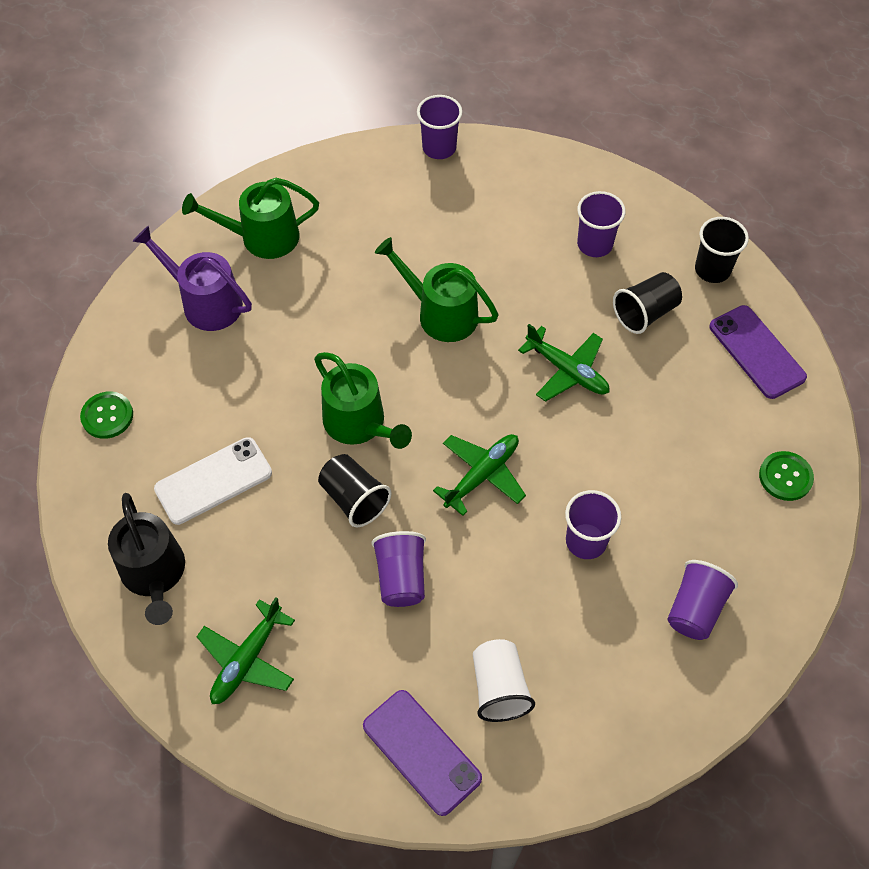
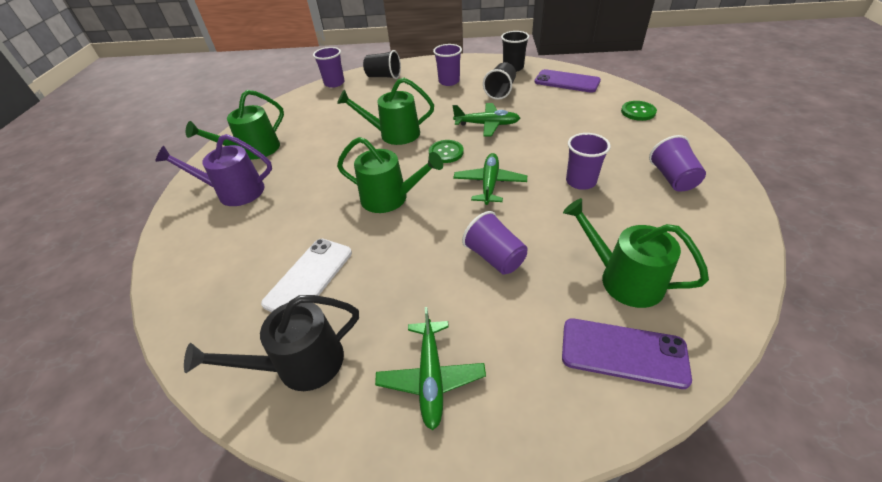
camera: 30 degrees left, 15 degrees down
green button [80,391,133,439] -> green button moved to [429,140,464,163]
black watering can [108,493,185,625] -> black watering can turned 120 degrees clockwise [184,295,359,391]
black cup [318,454,392,527] -> black cup moved to [363,50,401,79]
white cup [473,639,535,722] -> green watering can [563,198,709,308]

